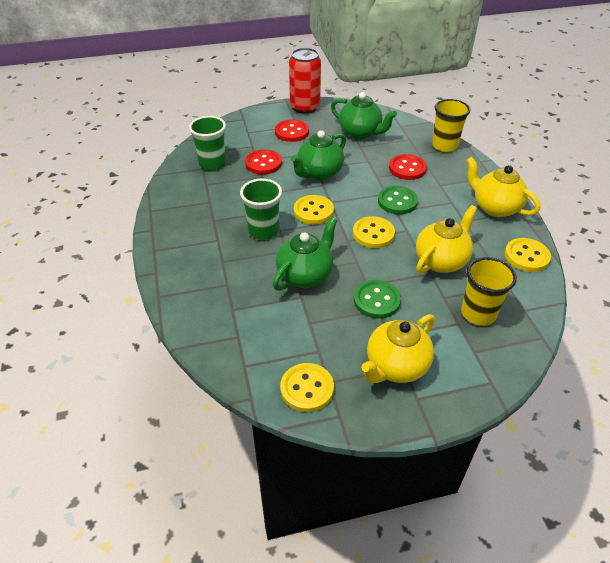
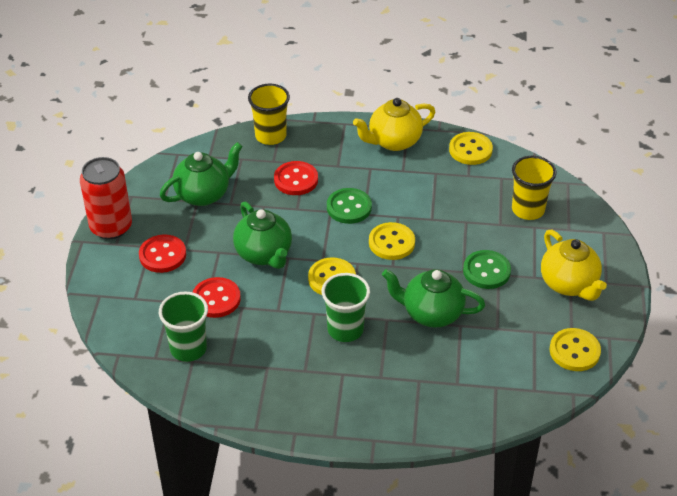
camera: 70 degrees left, 0 degrees up
green teapot [273,217,337,291] -> green teapot turned 45 degrees counterclockwise [382,269,485,328]
yellow teapot [416,205,477,274] -> none

